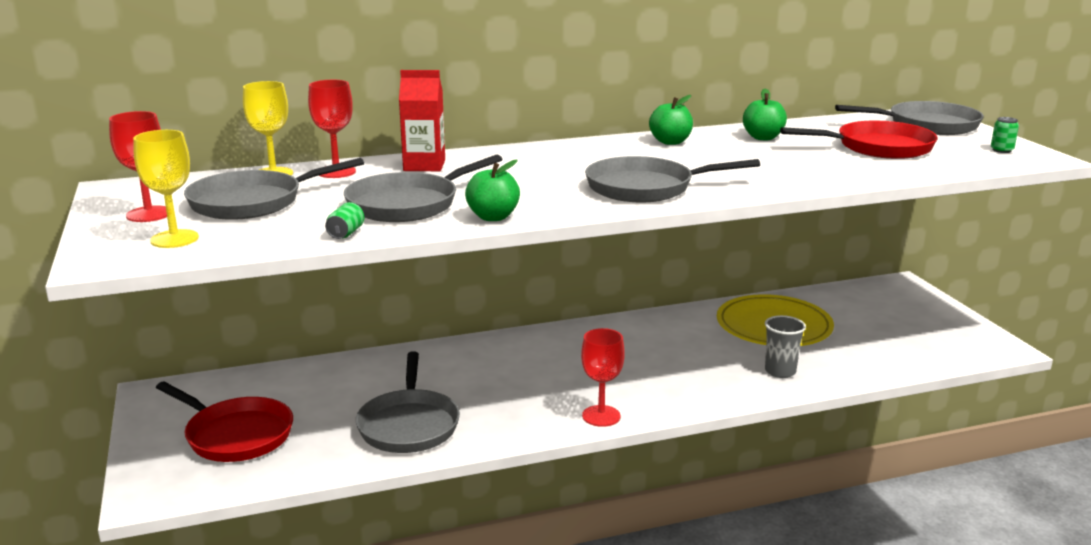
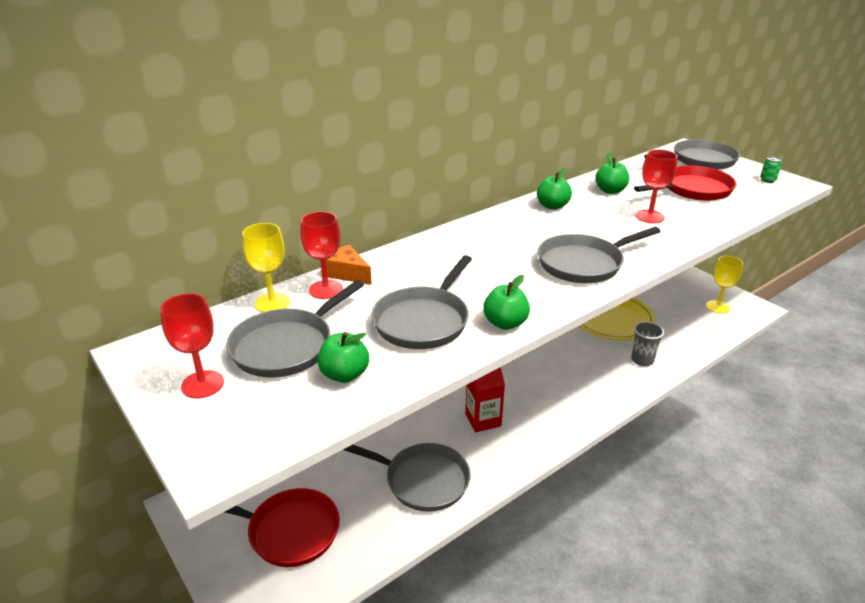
camera: 20 degrees left, 10 degrees up
yellow goblet [133,130,199,248] -> yellow goblet moved to [706,256,743,314]
green can [325,202,364,239] -> none
grey pan [356,351,460,453] -> grey pan turned 45 degrees counterclockwise [343,443,471,512]
red carton [399,70,445,171] -> red carton moved to [465,367,505,432]
red goblet [581,328,625,427] -> red goblet moved to [636,149,678,223]
none -> green apple [317,332,369,383]
none -> orange cheese [326,245,372,285]

